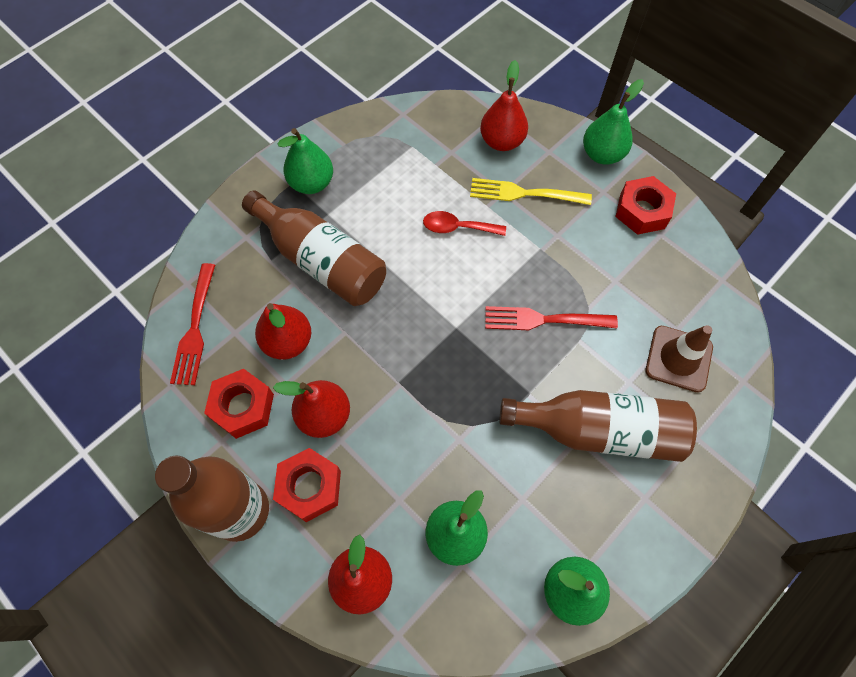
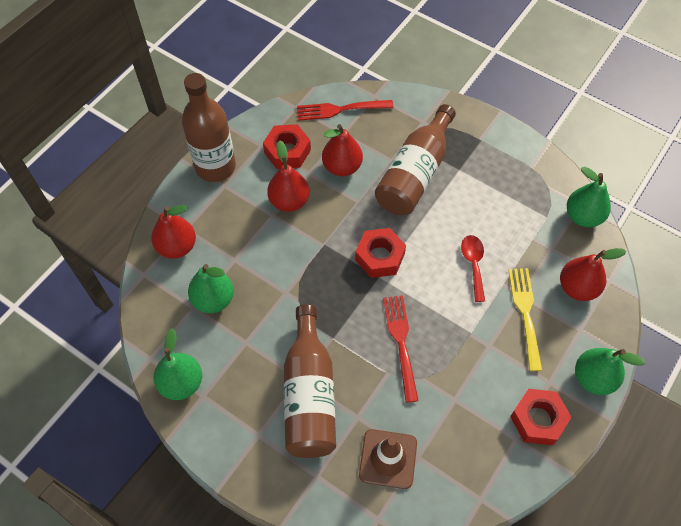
camera: 80 degrees right, 5 degrees down
red nut [273,448,341,522] -> red nut moved to [355,228,406,278]
green pear [278,128,333,194] -> green pear moved to [567,167,611,227]

